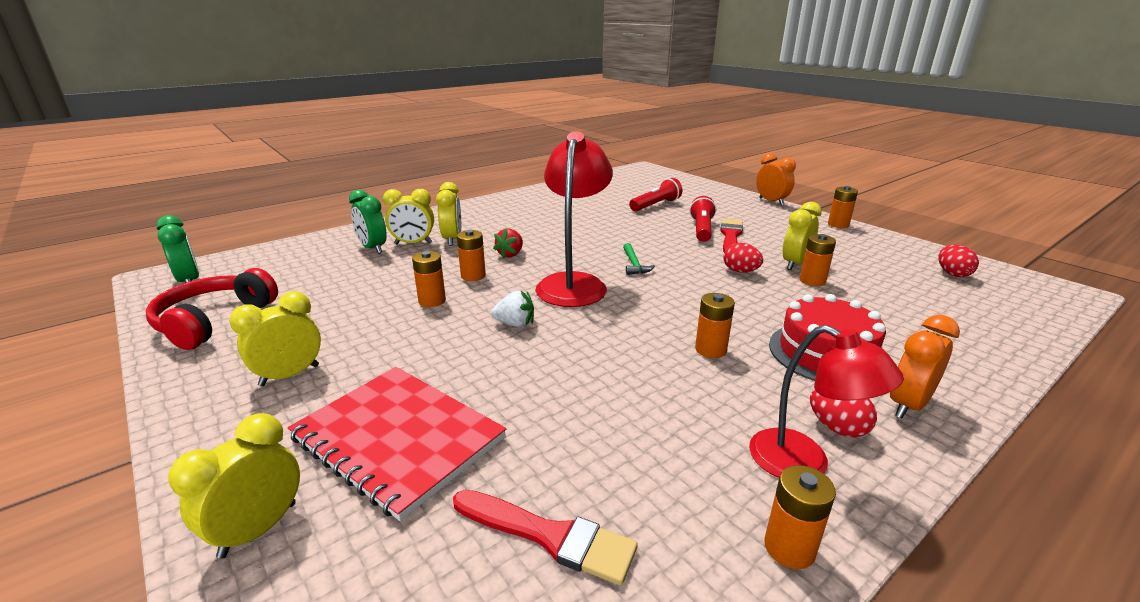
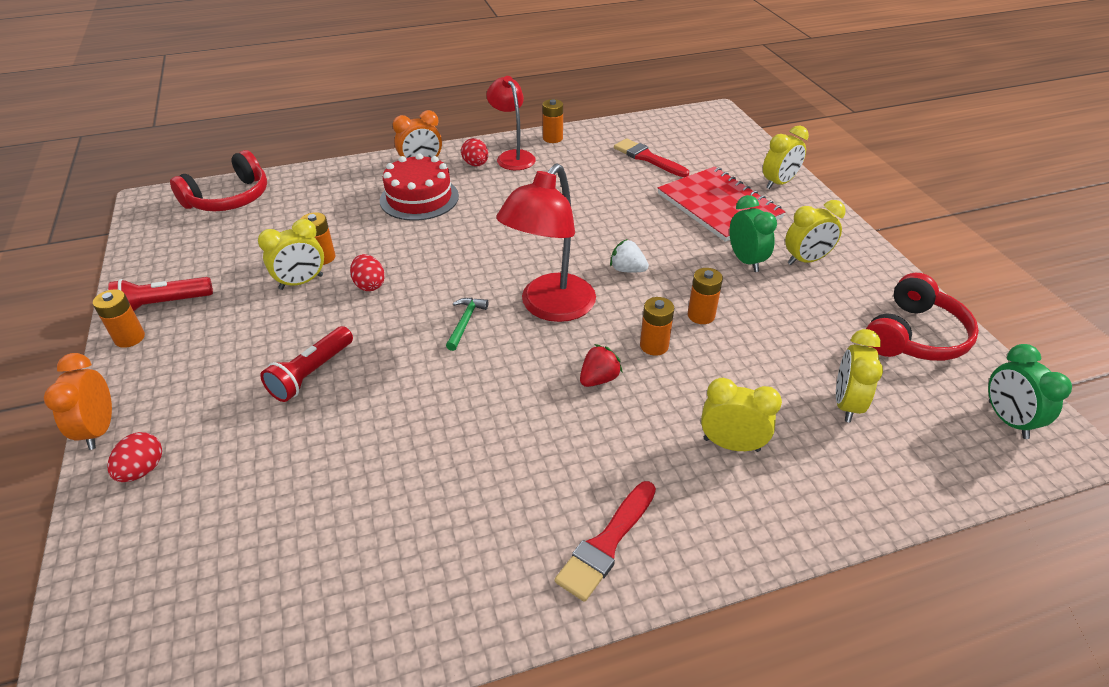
camera: 160 degrees left, 15 degrees up
green clock [349,190,387,254] -> green clock moved to [729,195,777,272]
yellow clock [436,182,461,246] -> yellow clock moved to [836,329,883,423]
red flashlight [629,178,682,211] -> red flashlight moved to [108,277,213,311]
orange battery [695,293,735,358] -> none
red brush [720,219,743,252] -> red brush moved to [555,481,656,602]
red egg [939,245,979,277] -> red egg moved to [107,432,162,482]
none -> red headphones [170,150,267,211]

